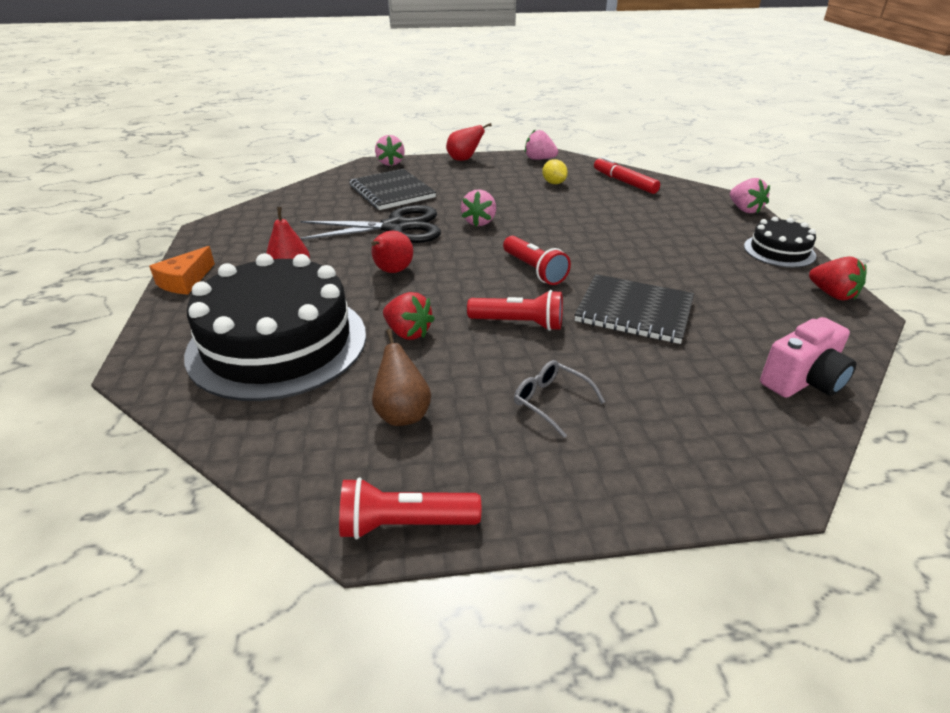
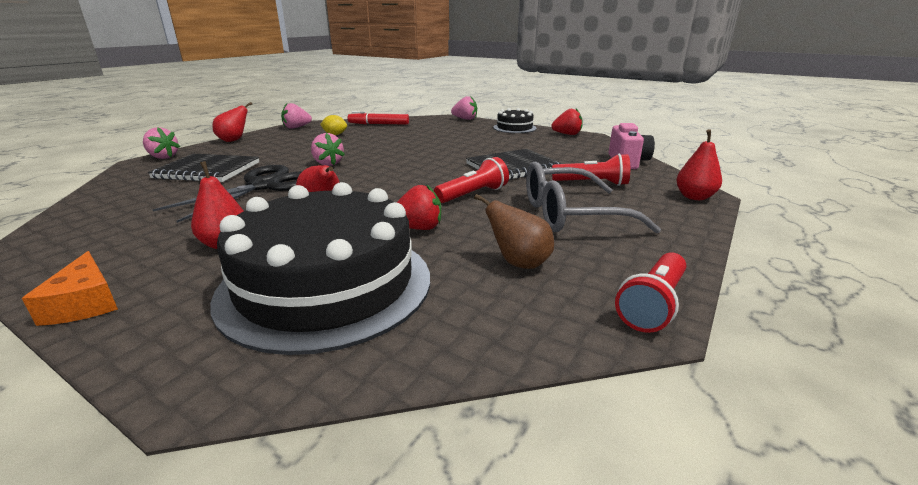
camera: 50 degrees left, 10 degrees down
red flashlight [503,236,571,285] -> red flashlight moved to [552,154,630,186]
grey glasses [514,360,605,438] -> grey glasses [526,162,661,234], size x2.01
none -> red pear [676,129,722,200]

